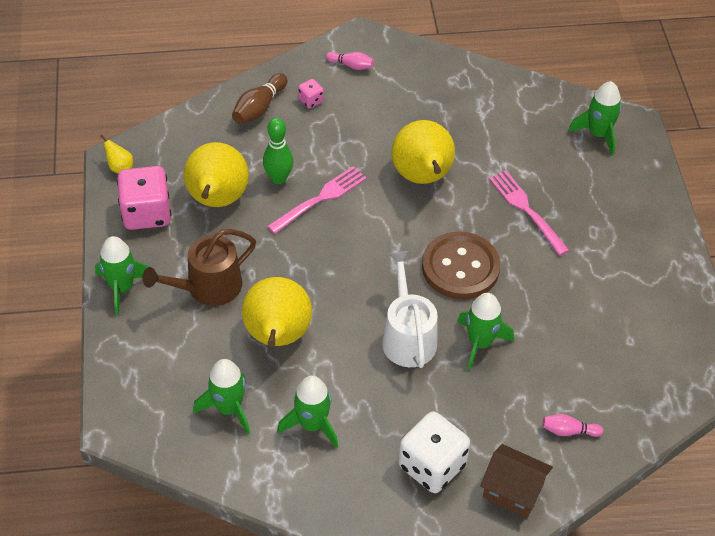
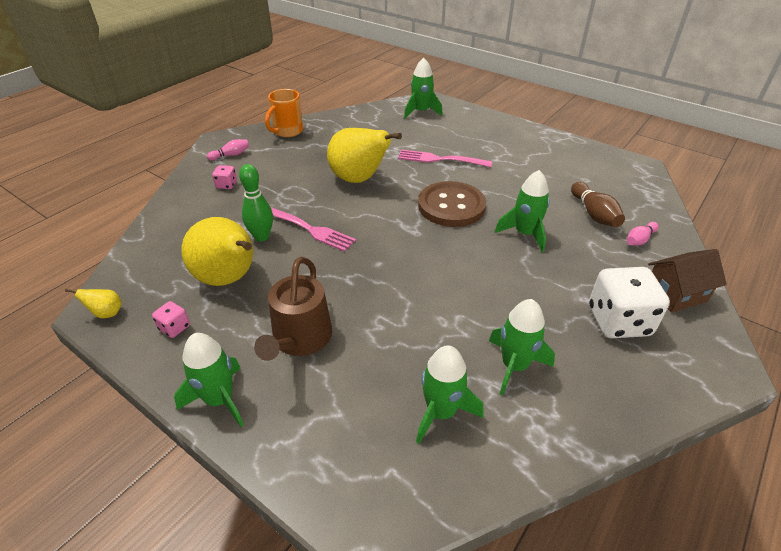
camera: 45 degrees left, 10 degrees down
pink dice [117,166,171,230] -> pink dice [152,301,190,338], size x0.46
brown bowling pin [232,73,287,124] -> brown bowling pin moved to [571,182,625,227]
yellow pear [242,277,312,347] -> none
pink fork [267,166,367,234] -> pink fork turned 120 degrees clockwise [271,207,356,252]
white watering can [382,251,438,368] -> none
none -> orange mug [265,89,303,137]

